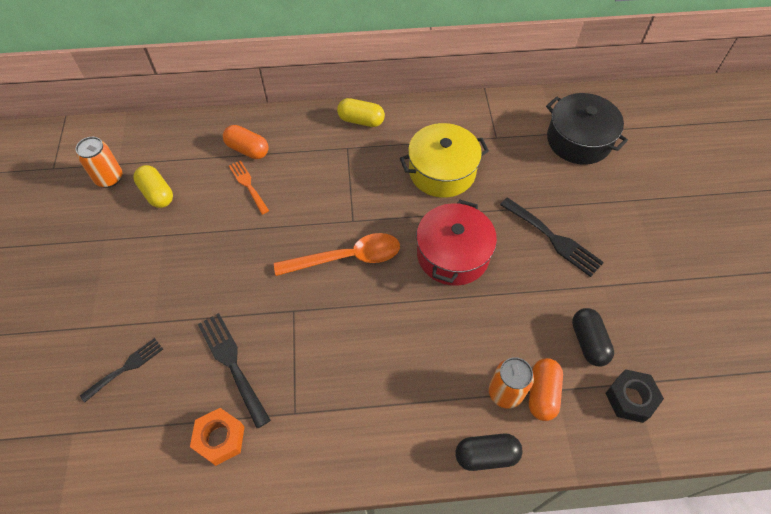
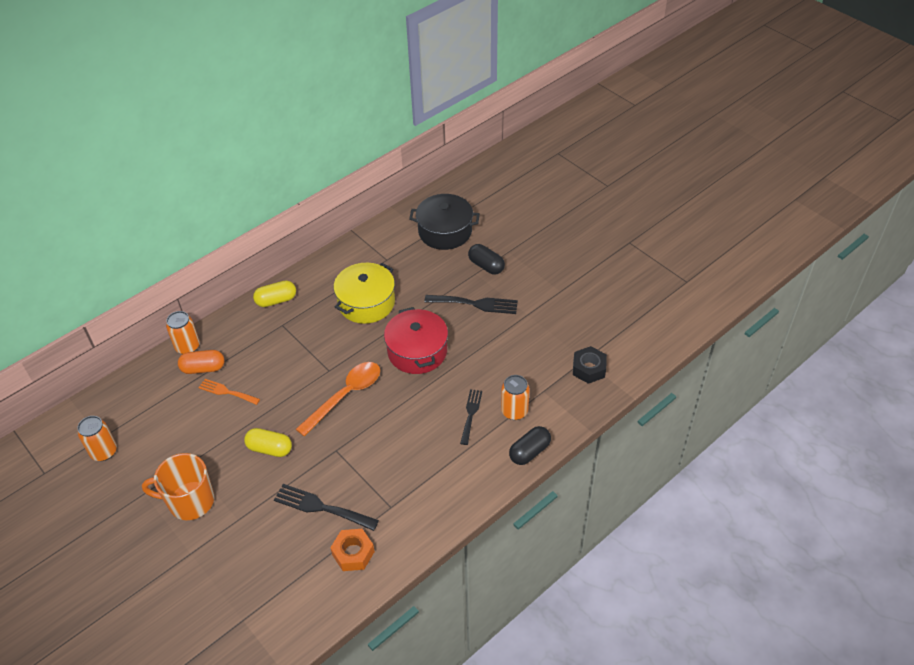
camera: 35 degrees left, 10 degrees down
black fork [80,338,163,402] -> black fork moved to [460,389,482,445]
yellow capsule [133,165,173,208] -> yellow capsule moved to [244,428,292,457]
orange capsule [529,358,563,421] -> none
black capsule [572,308,614,367] -> black capsule moved to [468,244,505,275]
none -> orange mug [142,453,214,520]
none -> orange can [166,311,200,354]

